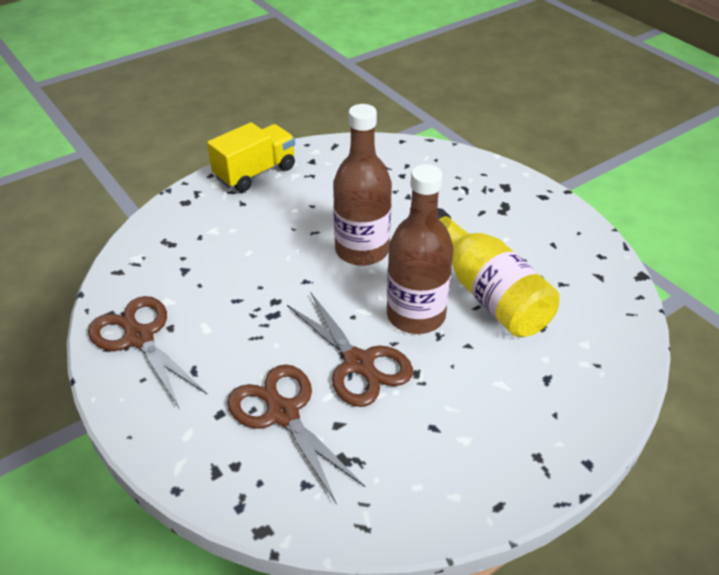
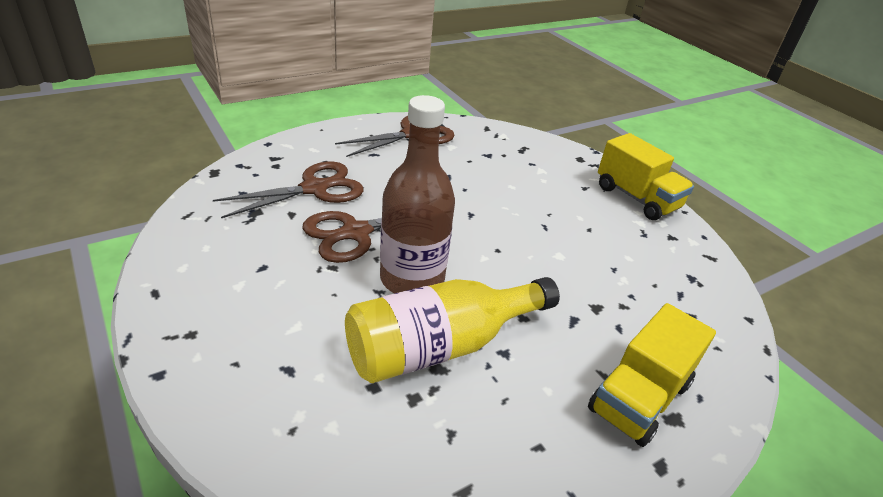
camera: 90 degrees right, 5 degrees down
brown bottle [333,104,392,266] -> none
none -> yellow truck [588,303,716,447]

